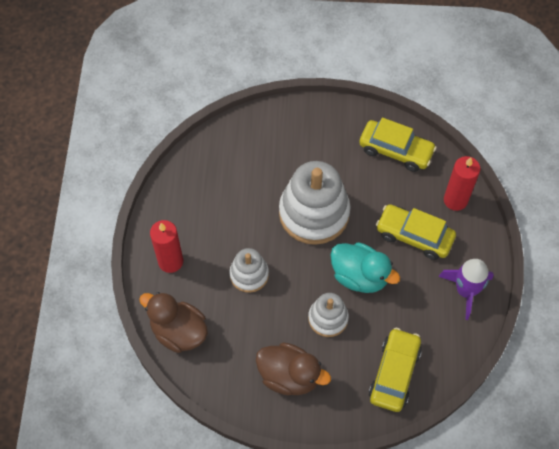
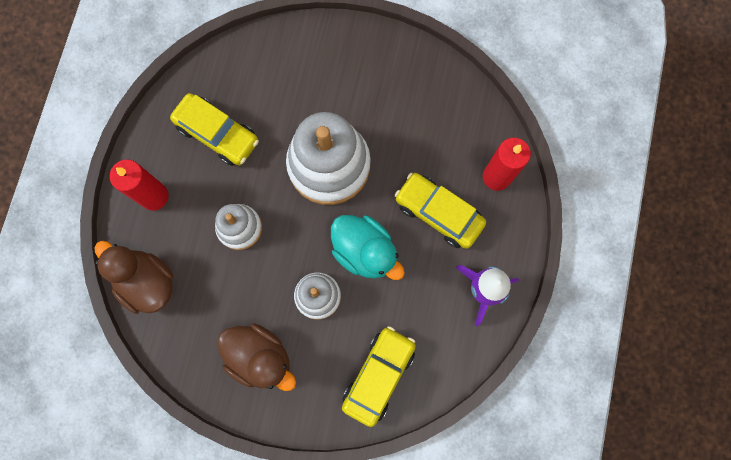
camera: 10 degrees right, 15 degrees up
yellow car [359,117,437,172] -> yellow car moved to [170,93,259,166]

